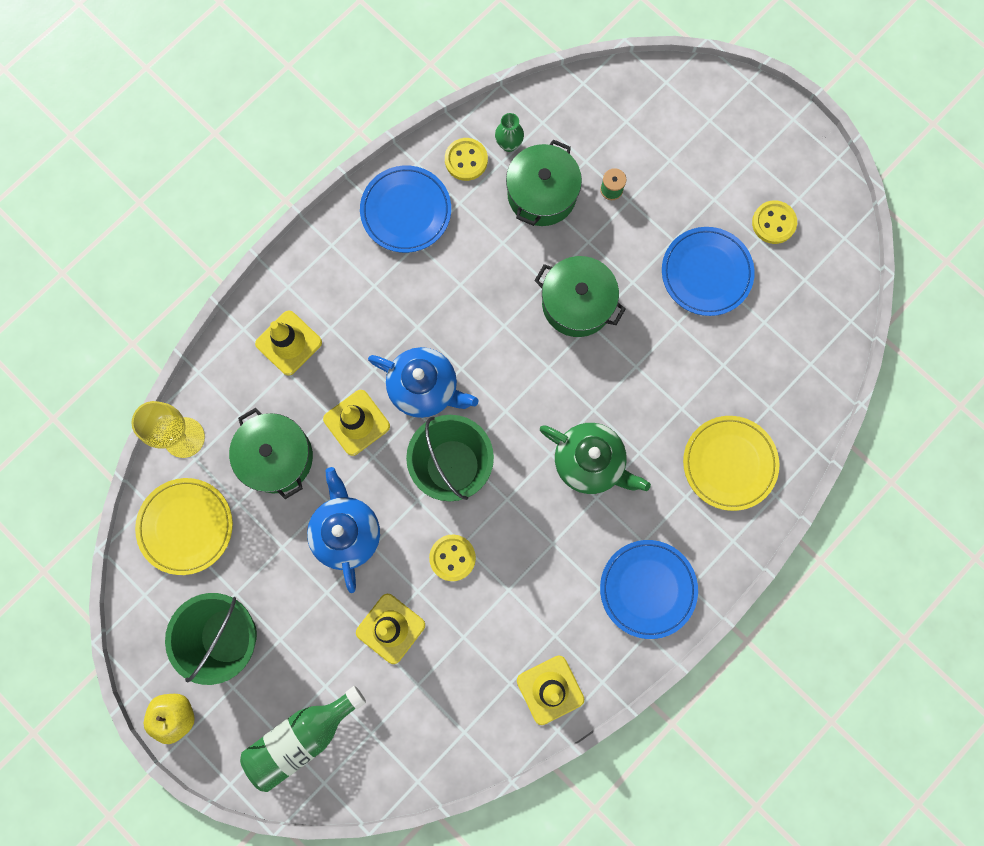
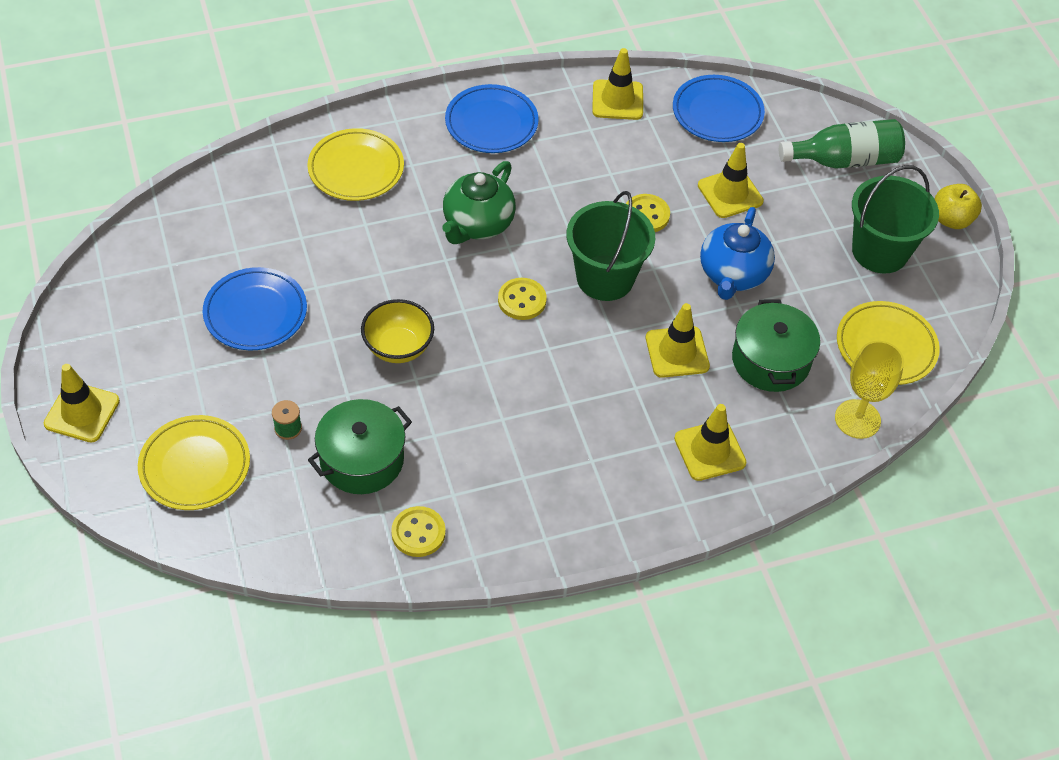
camera: 155 degrees left, 25 degrees down
blue plate [360,165,451,253] -> blue plate moved to [673,75,765,142]
blue teapot [368,347,478,418] -> none
green vase [495,113,524,152] -> none
green pot [534,256,626,337] -> yellow bowl [361,299,434,363]
green teapot [540,423,651,494] -> green teapot turned 120 degrees counterclockwise [442,161,516,244]
yellow button [752,200,797,244] -> yellow button moved to [498,278,547,320]
none -> yellow traffic cone [44,364,120,443]
none -> yellow plate [138,415,250,510]

